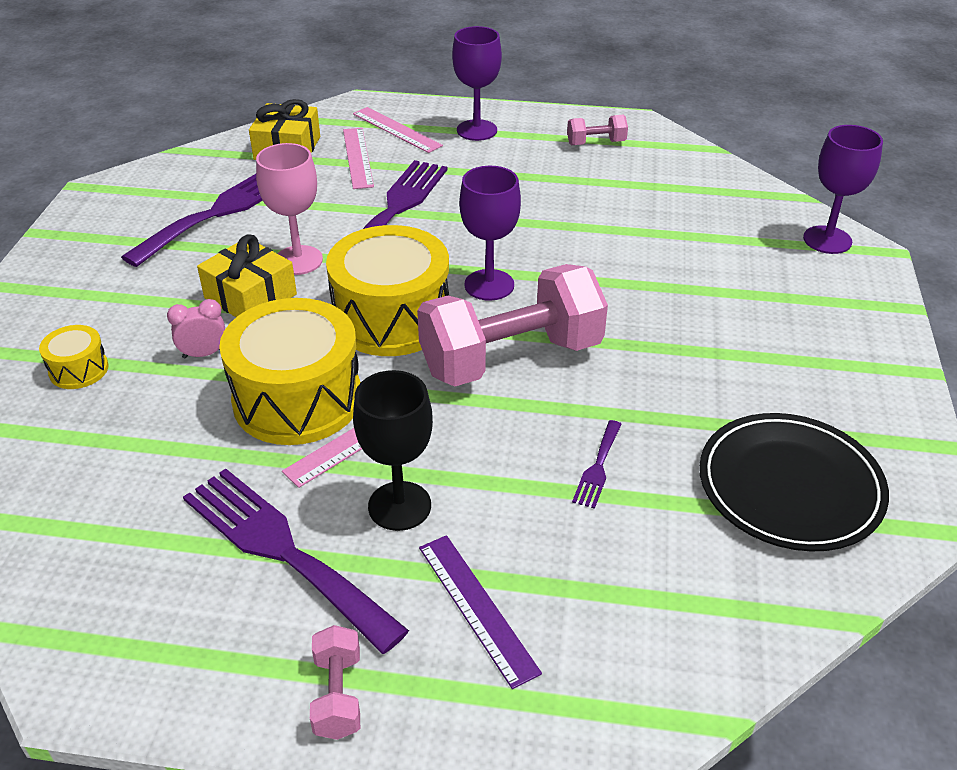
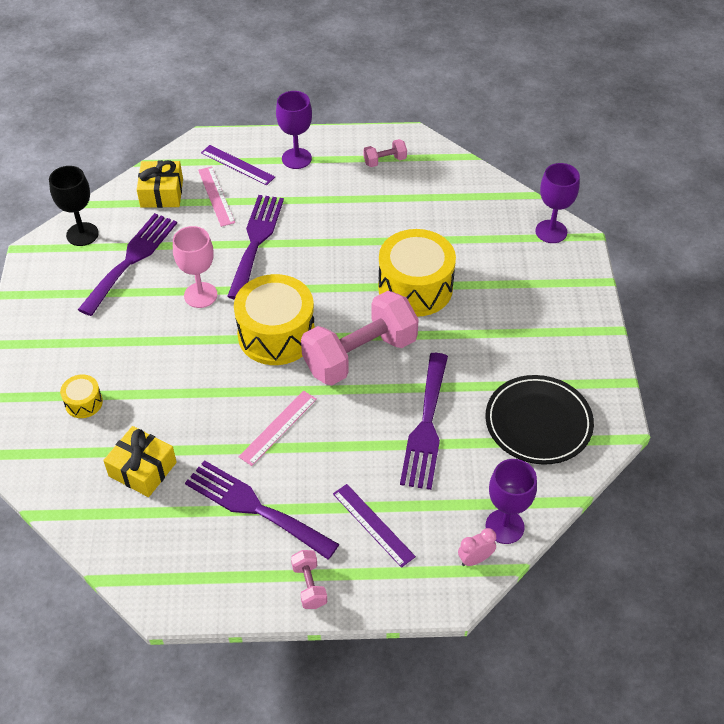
camera: 10 degrees left, 10 degrees up
pink clock [167,299,225,358] -> pink clock moved to [458,528,496,566]
yellow gift [197,234,297,317] -> yellow gift moved to [103,426,177,497]
yellow drum [219,298,361,445] -> yellow drum moved to [378,229,456,317]
pink ruler [353,107,443,153] -> purple ruler [201,145,275,185]
black goblet [353,370,433,531] -> black goblet moved to [49,166,99,246]
purple goblet [459,166,521,301] -> purple goblet moved to [486,459,537,544]
purple fork [572,420,622,509] -> purple fork [400,353,448,490], size x2.26

